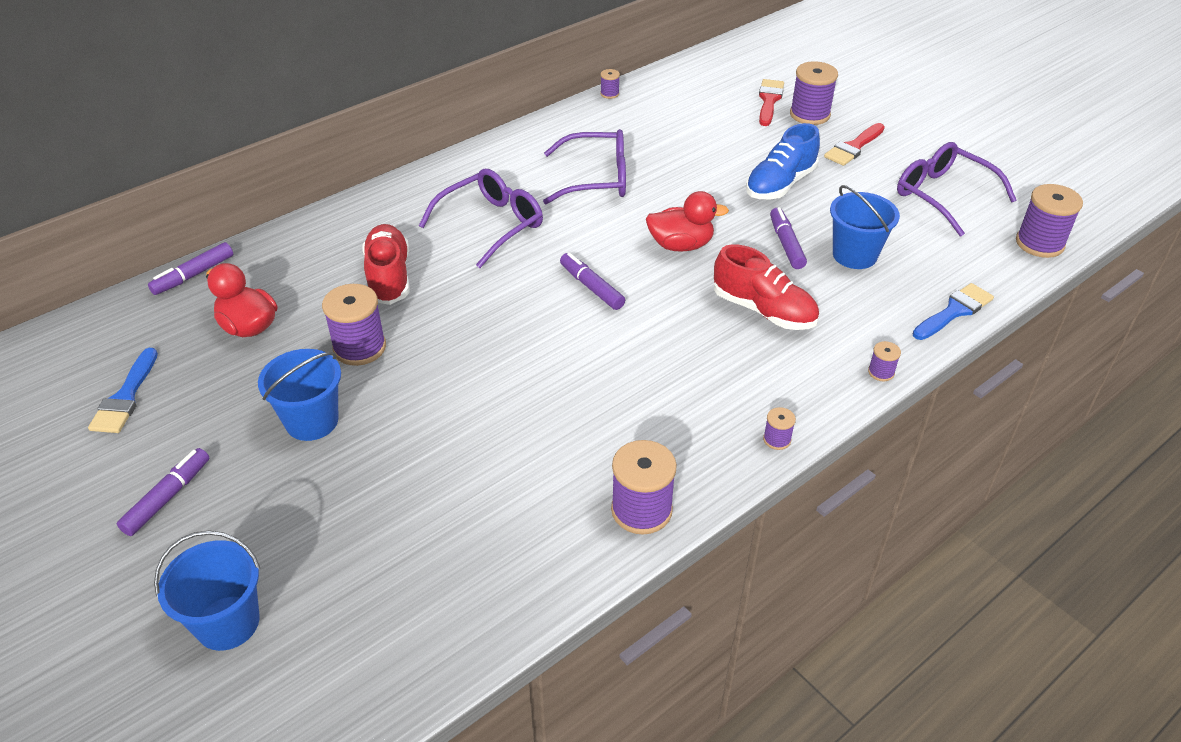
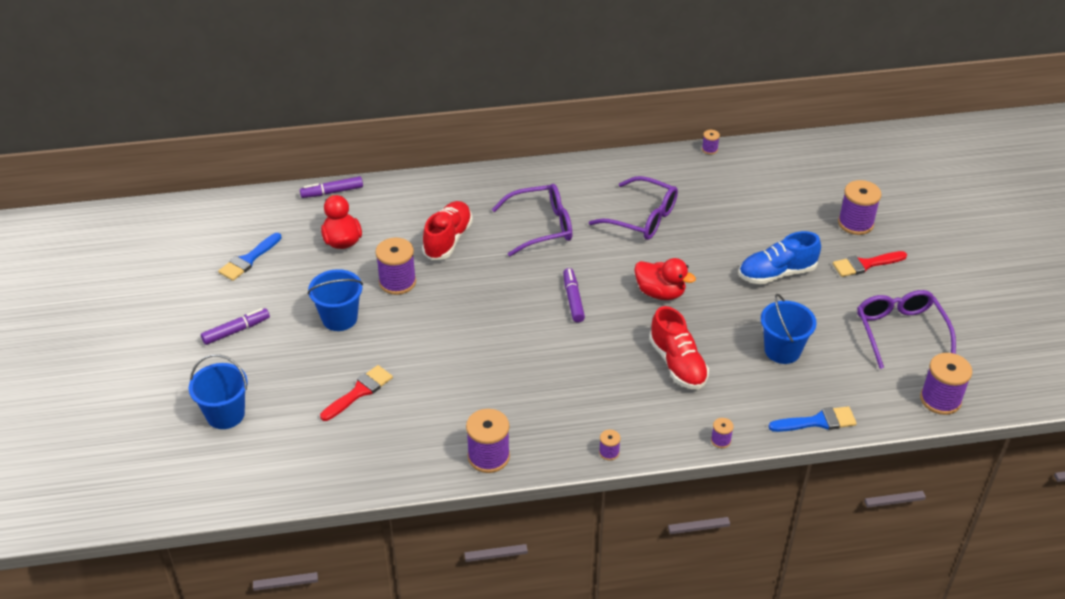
camera: 30 degrees right, 0 degrees up
red brush [759,79,784,126] -> red brush moved to [320,365,393,421]
purple marker [770,207,807,269] -> none

